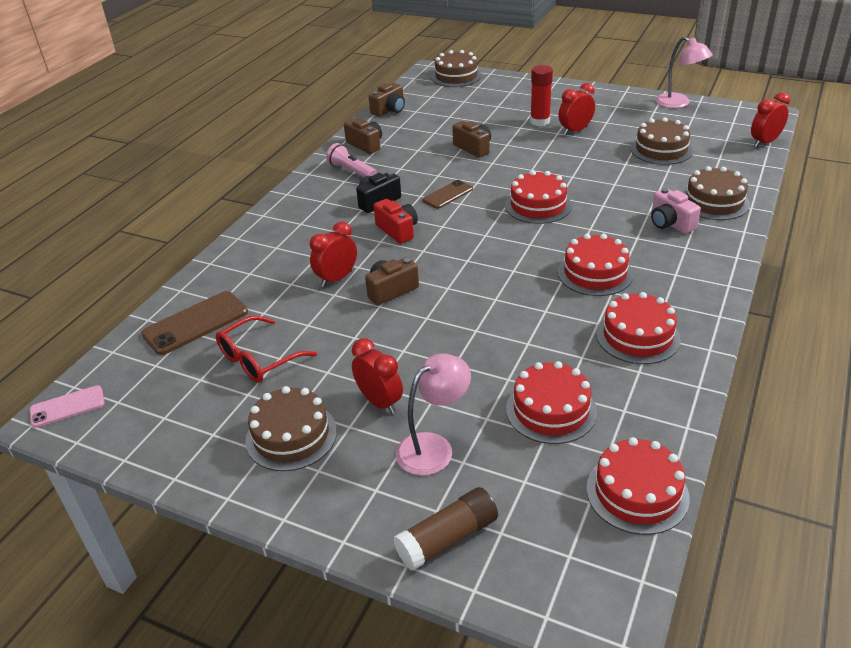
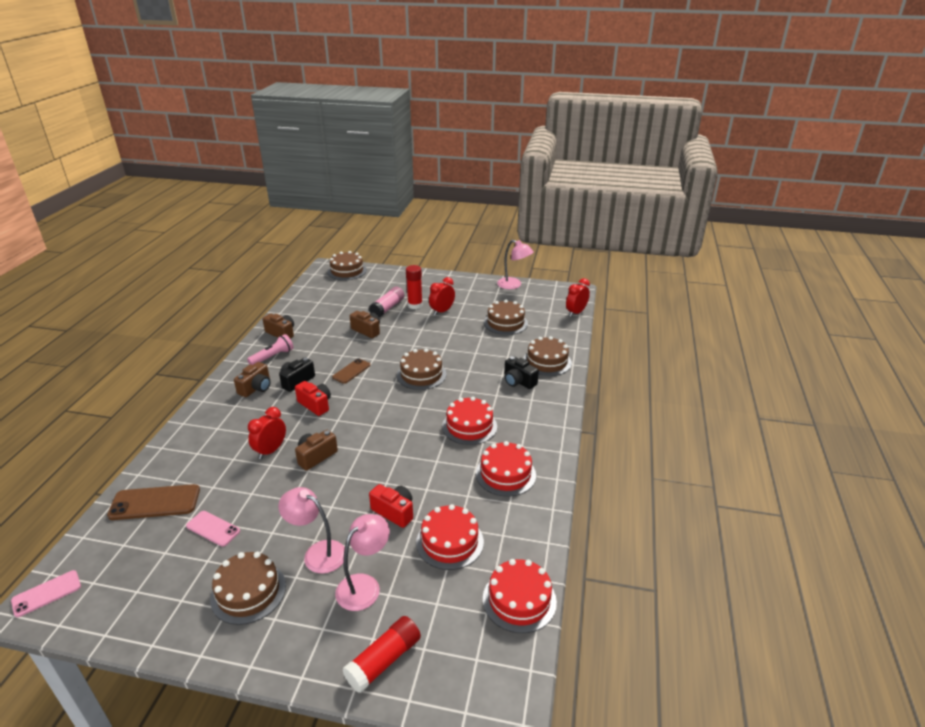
camera: 15 degrees left, 5 degrees down
brown phone [141,291,248,355] -> brown phone turned 45 degrees clockwise [107,484,200,520]
red glasses [216,316,317,383] -> pink phone [186,511,240,547]
pink flashlight [326,143,377,177] -> pink flashlight turned 105 degrees clockwise [247,334,294,365]
red clock [352,338,403,414] -> pink lamp [278,487,345,574]
brown camera [369,83,405,117] -> brown camera moved to [234,362,271,397]
brown glue stick [393,487,498,571] -> red glue stick [343,616,421,693]
red cake [505,170,572,224] -> brown cake [397,348,447,390]
pink camera [651,188,701,234] -> black camera [505,356,539,389]
none -> pink glue stick [369,287,405,318]
none -> red camera [369,484,413,528]

